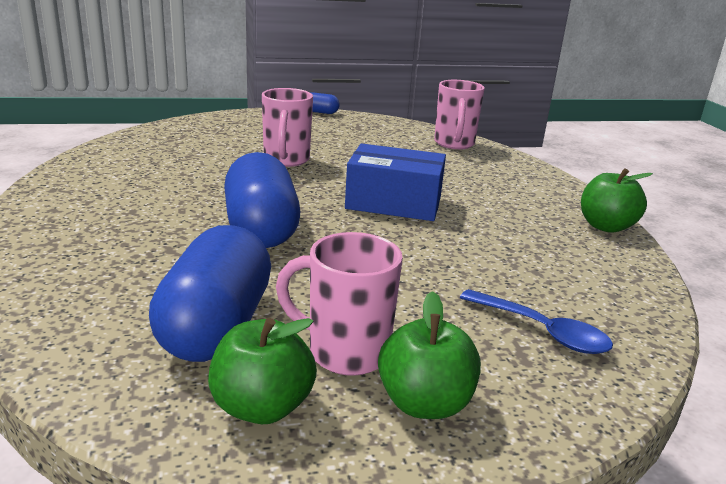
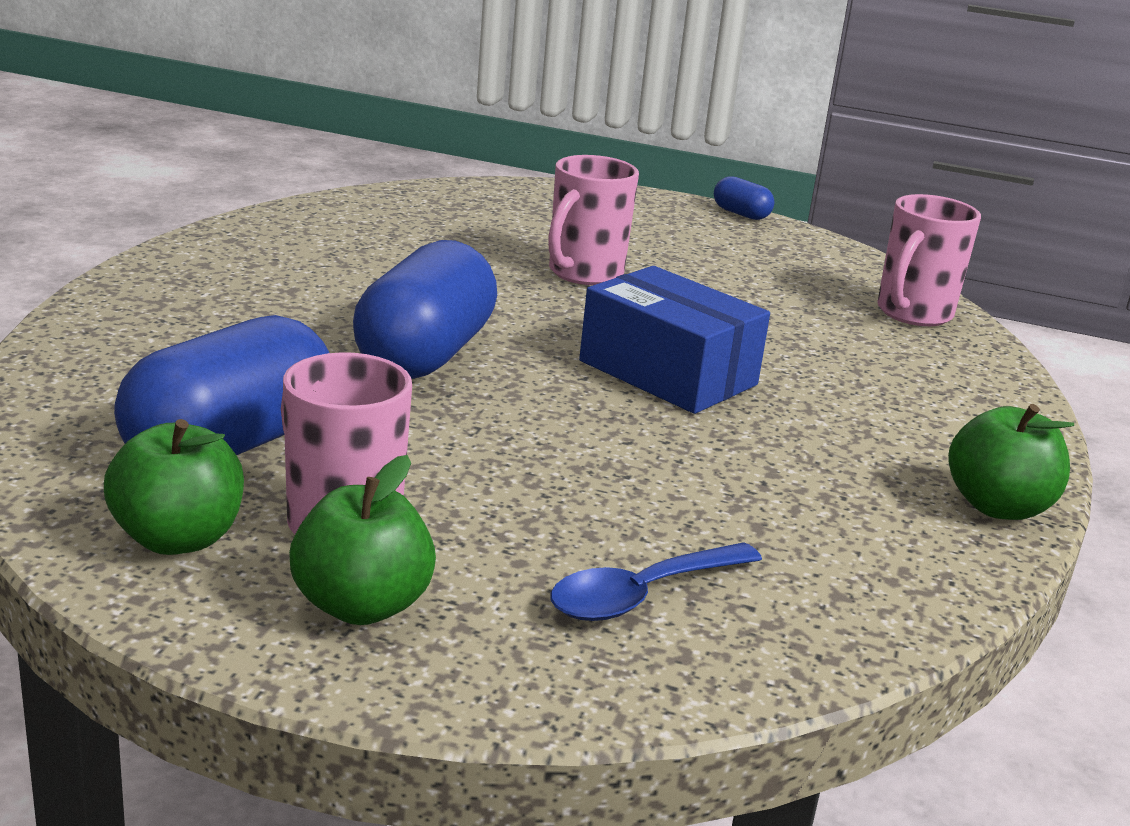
camera: 30 degrees right, 0 degrees up
blue spoon [460,289,613,354] -> blue spoon turned 75 degrees clockwise [550,542,762,621]

